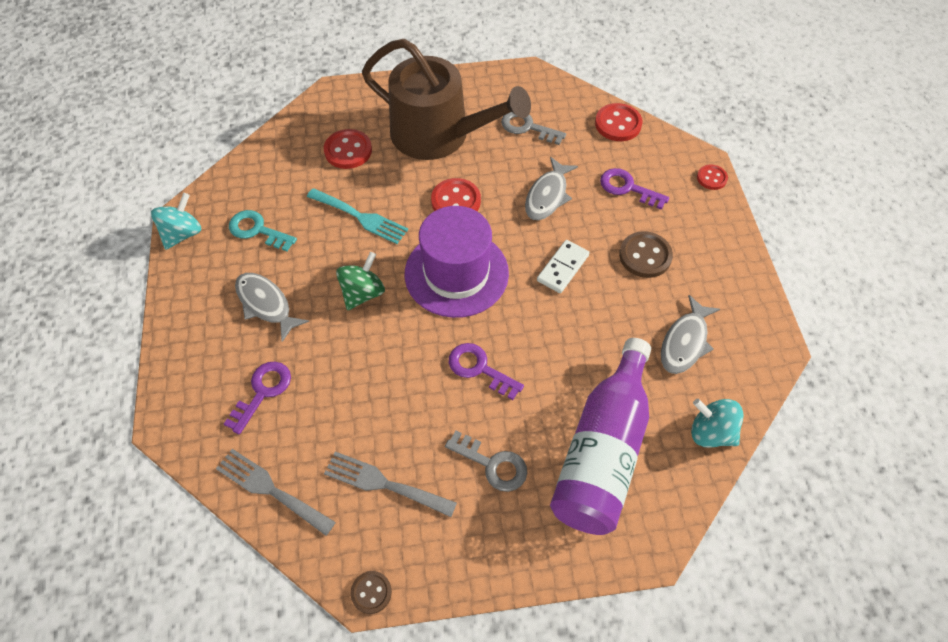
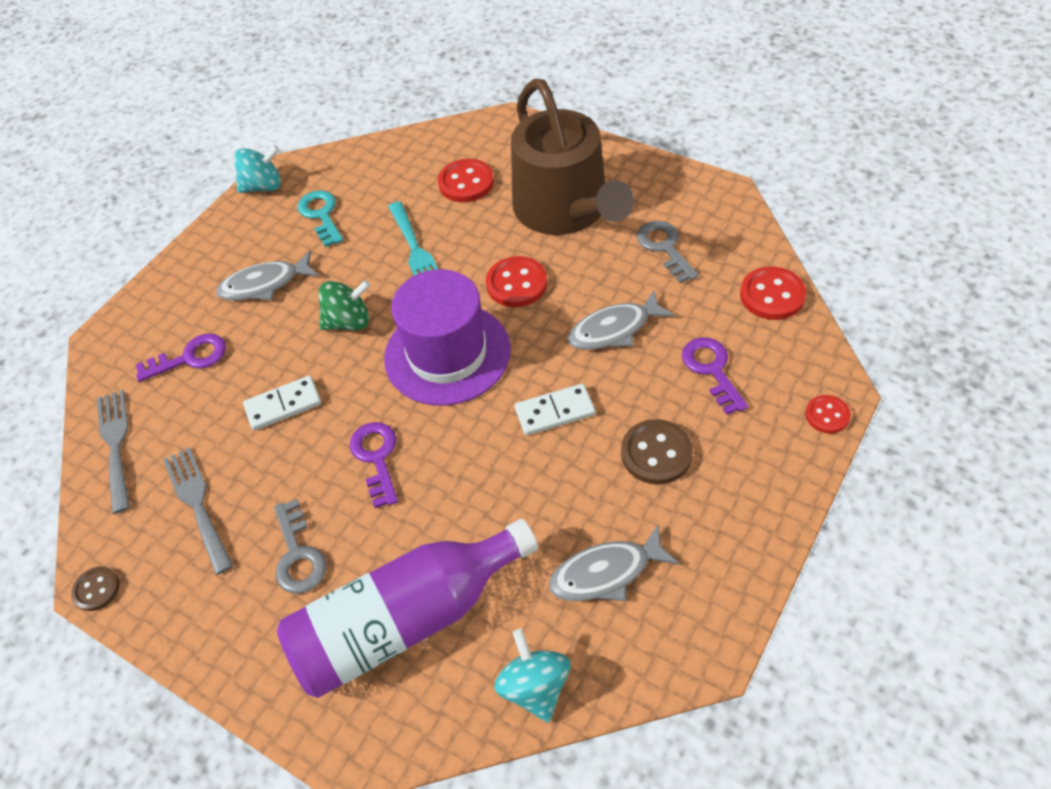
camera: 45 degrees right, 5 degrees down
grey fish [235,273,309,342] -> grey fish turned 105 degrees counterclockwise [216,251,319,301]
none -> white domino [243,376,321,431]

